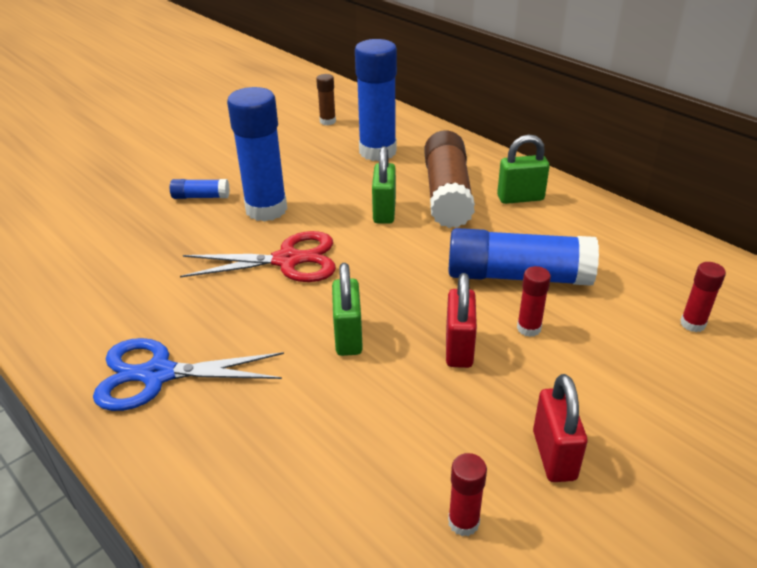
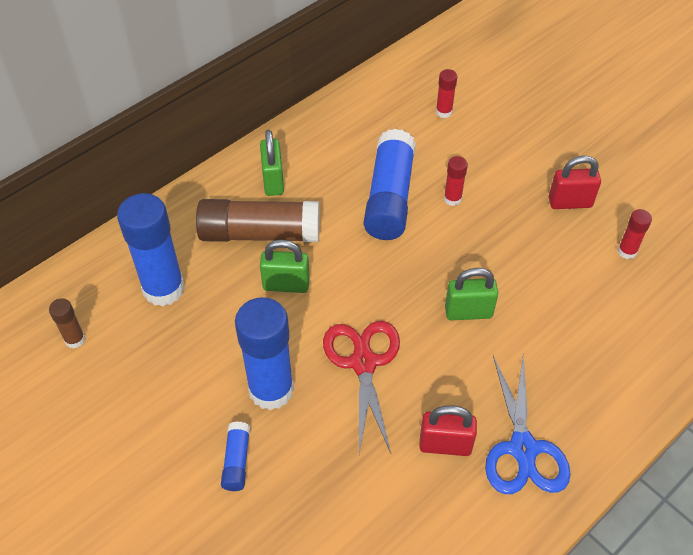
camera: 90 degrees left, 15 degrees up
red padlock [446,273,477,368] -> red padlock moved to [419,405,477,456]

